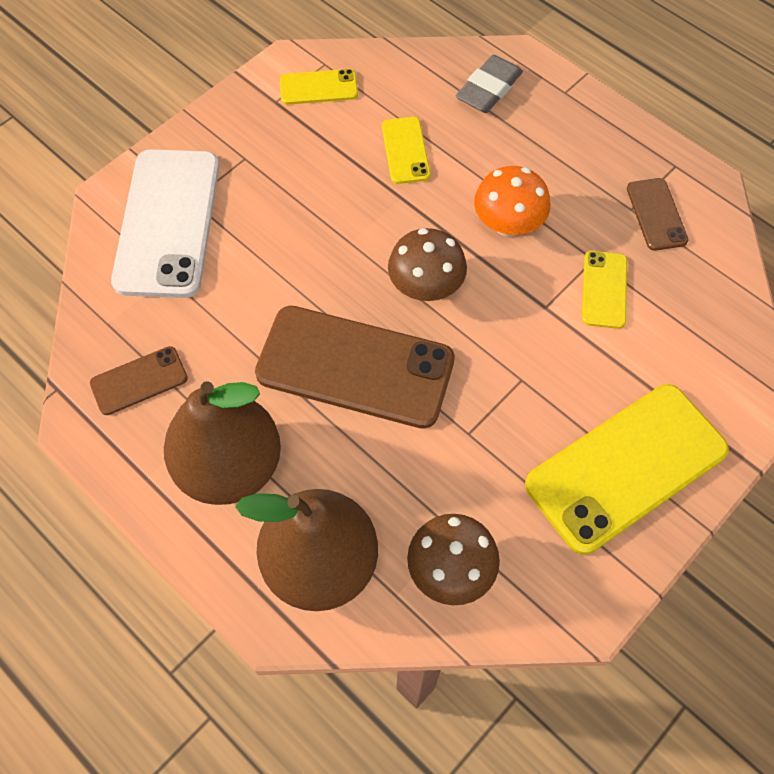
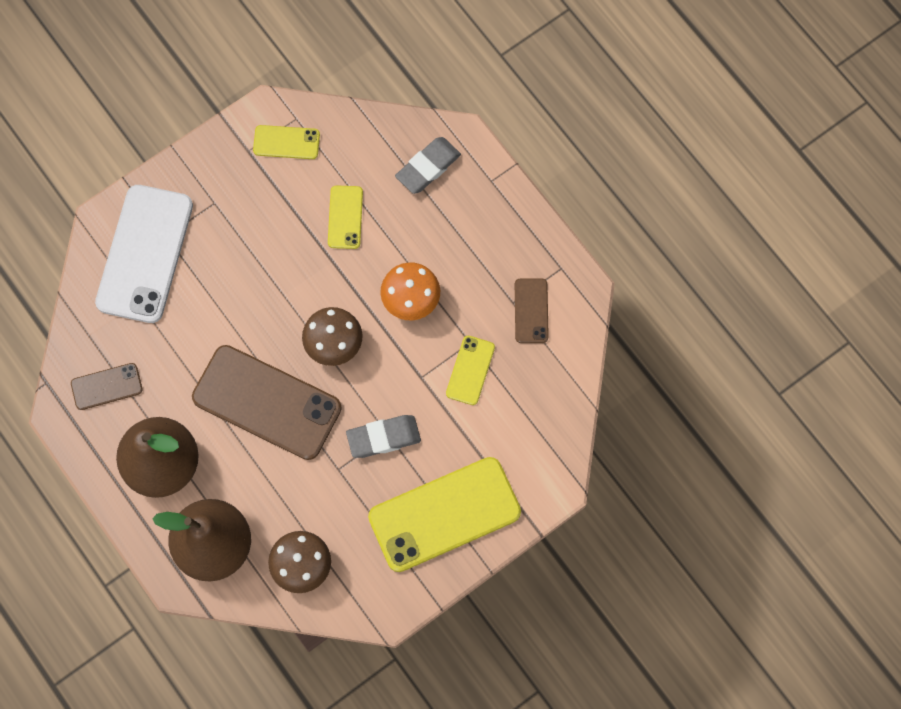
camera: 10 degrees right, 10 degrees up
none -> grey eraser [346,415,421,458]

